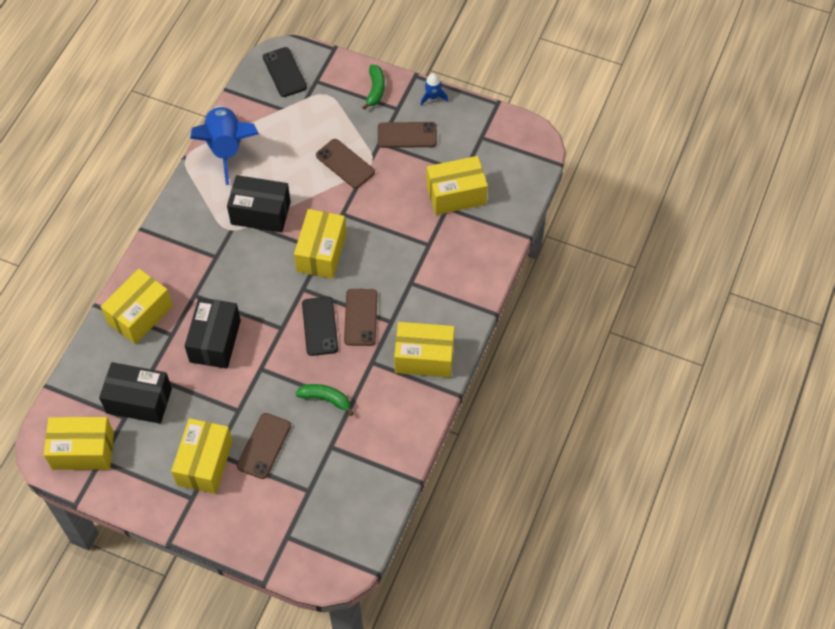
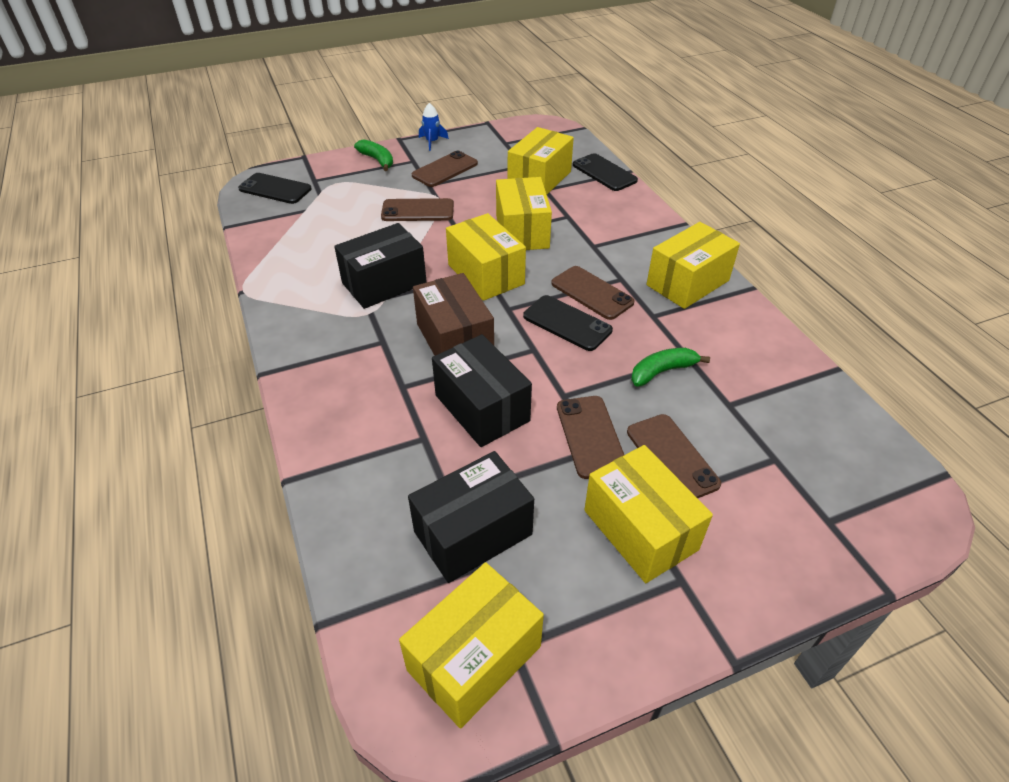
camera: 45 degrees left, 15 degrees down
yellow box [101,269,173,344] -> yellow box moved to [496,177,552,250]
blue rocket [190,106,259,185] -> none
none -> brown box [413,273,494,356]
none -> brown phone [557,396,624,479]
none -> black phone [573,153,638,191]

